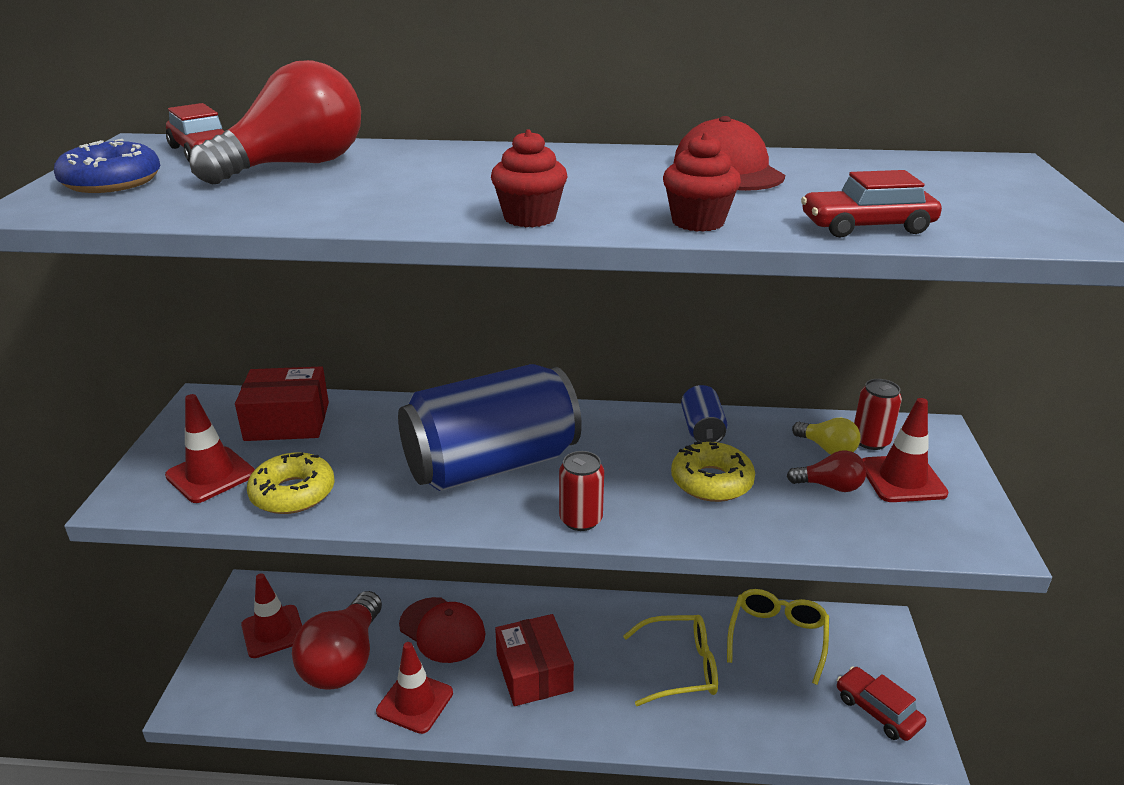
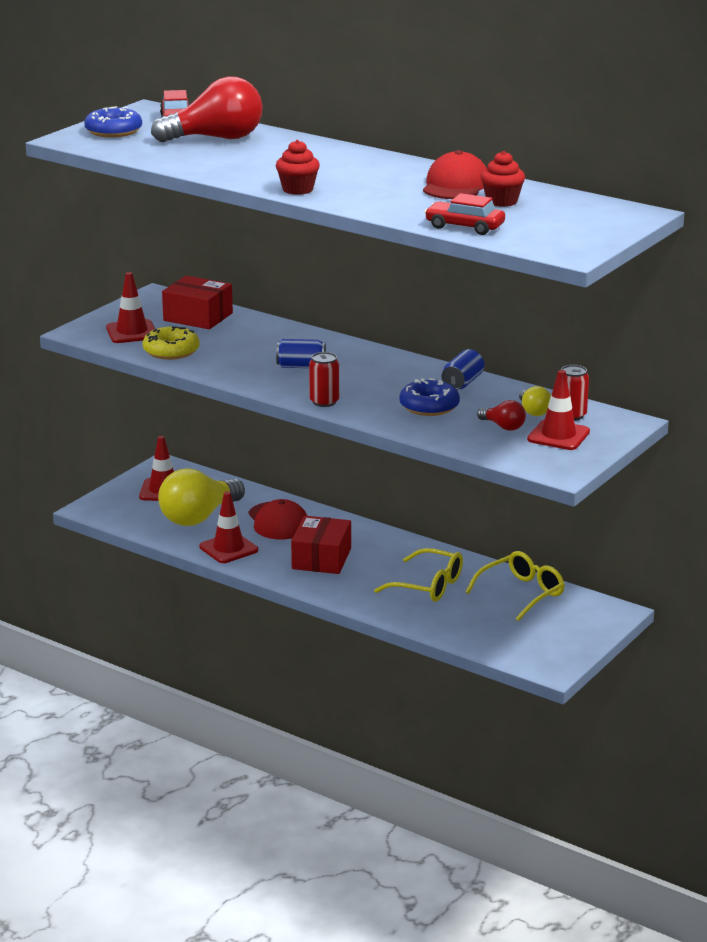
camera: 30 degrees right, 5 degrees down
red light bulb [292,591,382,689] -> yellow light bulb [158,468,245,526]
blue can [398,364,582,491] -> blue can [276,339,326,368], size x0.41
red cupcake [663,133,741,232] -> red cupcake moved to [480,151,525,207]
yellow donut [671,442,755,502] -> blue donut [399,378,460,416]
red car [837,666,926,741] -> none

